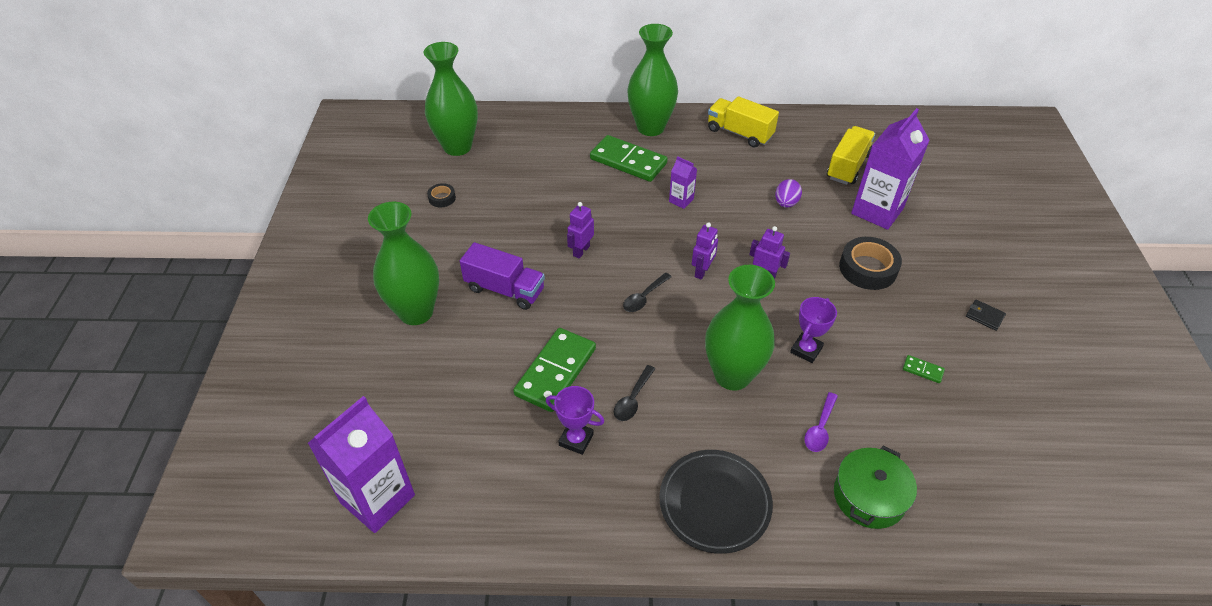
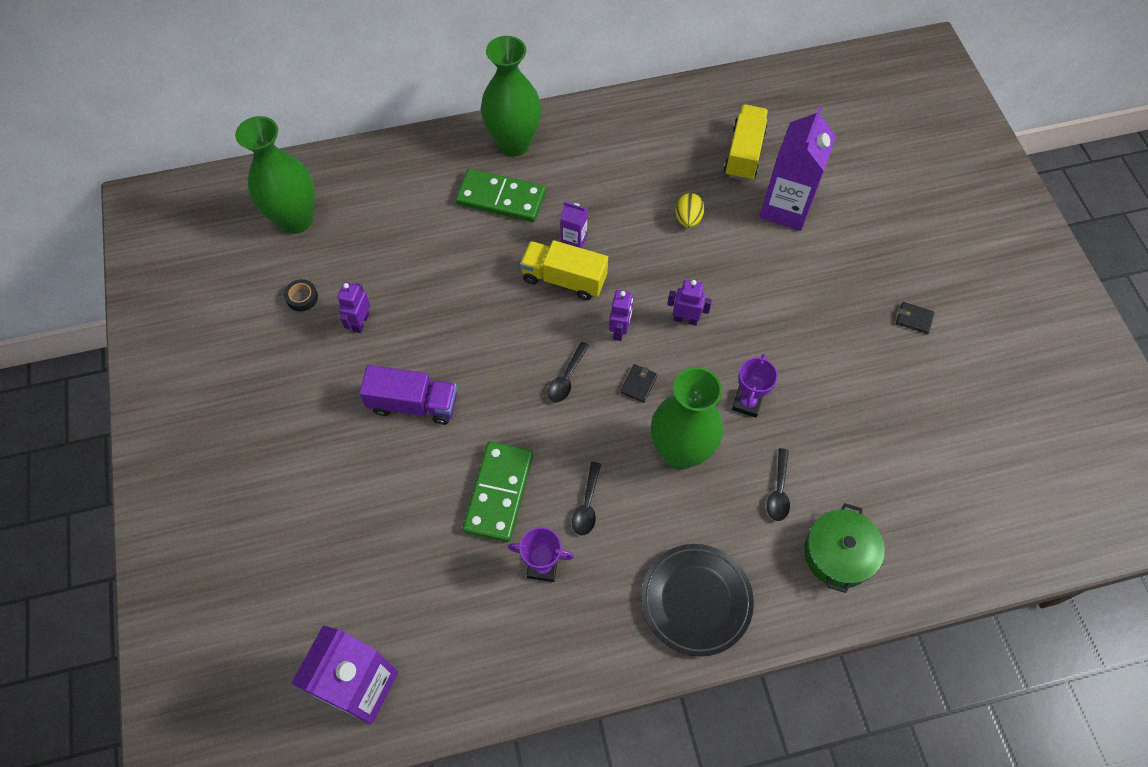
camera: 15 degrees left, 15 degrees up
green vase [368,202,439,325] -> none
purple robot [567,202,594,258] -> purple robot moved to [337,282,370,333]
yellow truck [708,96,779,148] -> yellow truck moved to [520,240,608,300]
purple egg [775,179,802,208] -> yellow egg [676,193,704,228]
purple spoon [804,392,838,452] -> black spoon [767,448,790,521]
black tape [839,237,902,290] -> none
green domino [903,355,945,383] -> none
none -> black wallet [620,364,658,403]

